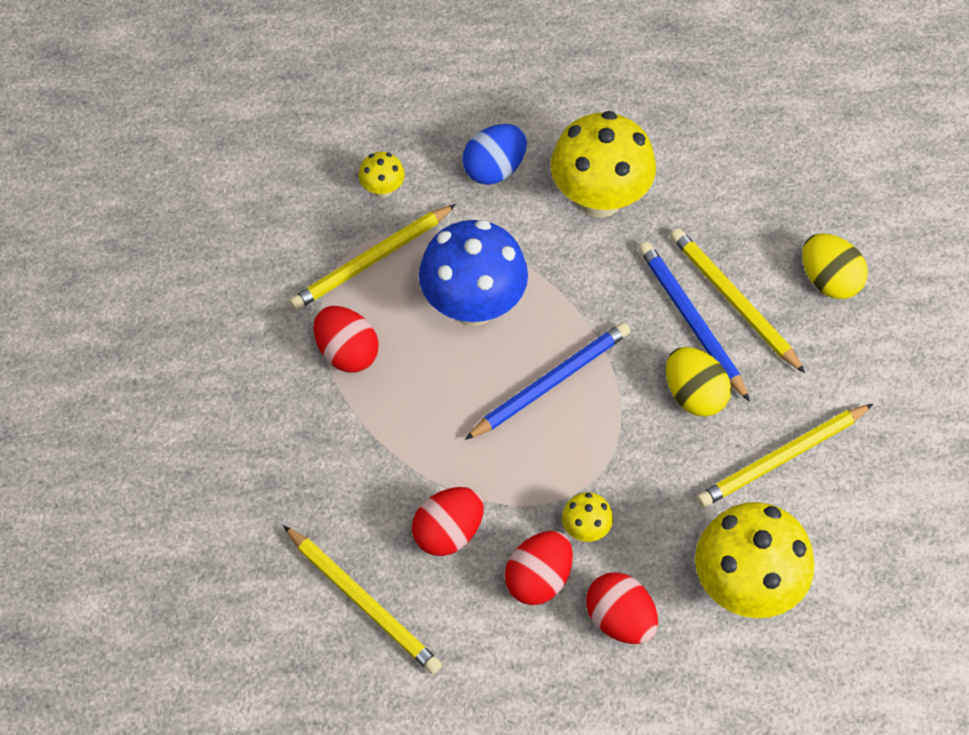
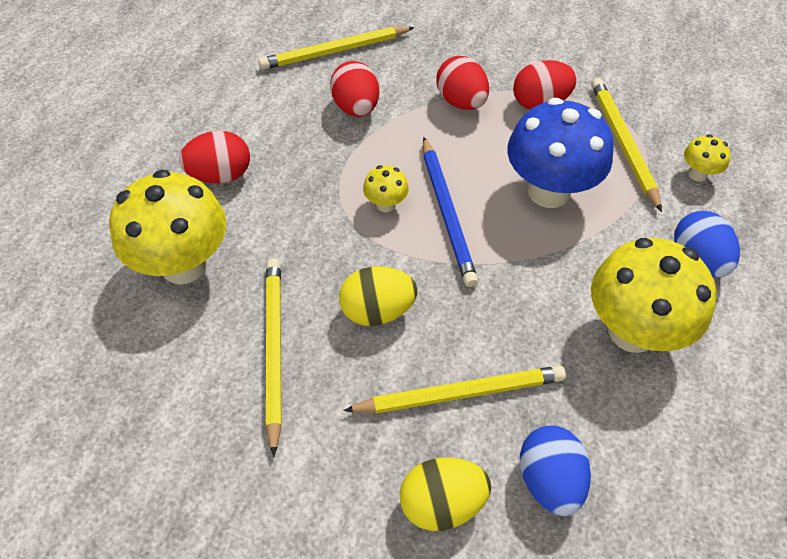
camera: 115 degrees right, 5 degrees down
red egg [505,531,573,605] -> red egg moved to [436,56,489,110]
yellow mushroom [562,492,613,542] -> yellow mushroom moved to [363,165,409,212]
blue pencil [639,242,750,402] -> none
none -> blue egg [520,425,591,516]

